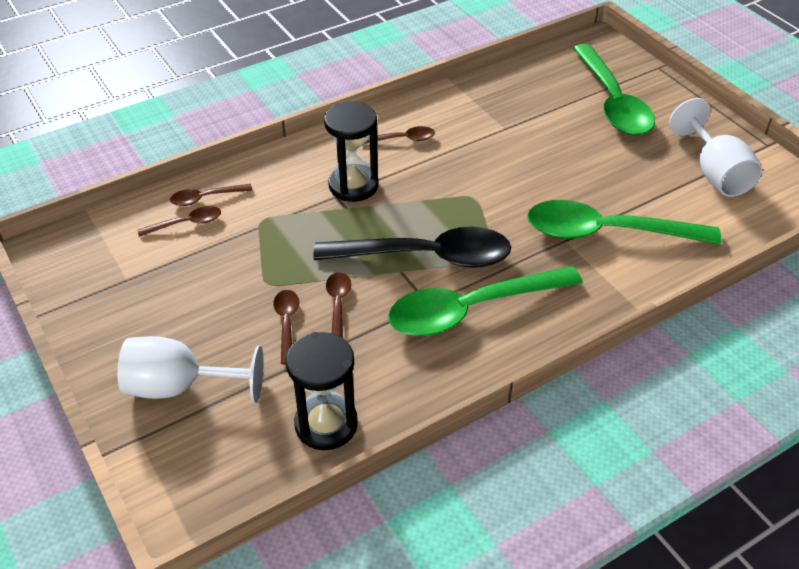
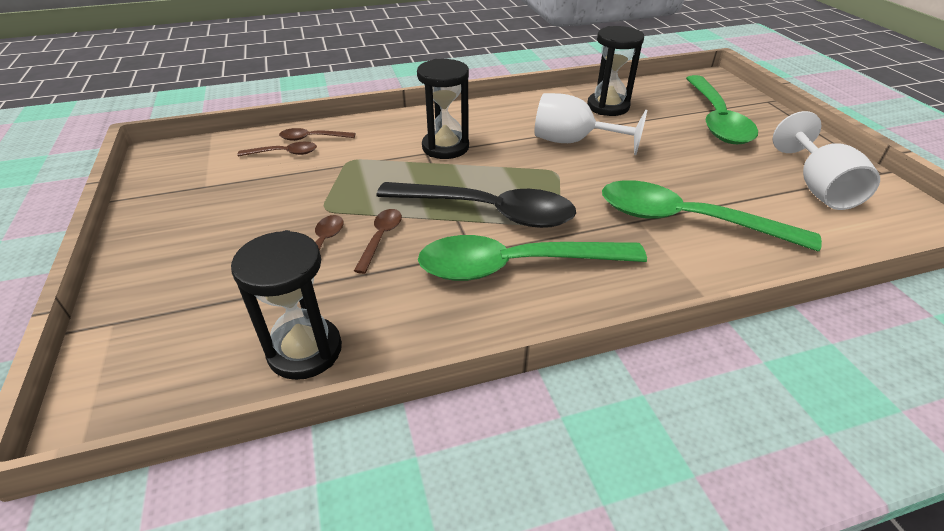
camera: 15 degrees right, 5 degrees down
white goblet [117,336,264,403] -> white goblet moved to [535,93,647,155]
brown spoon [365,126,435,144] -> none
none -> black hourglass [587,26,644,116]

